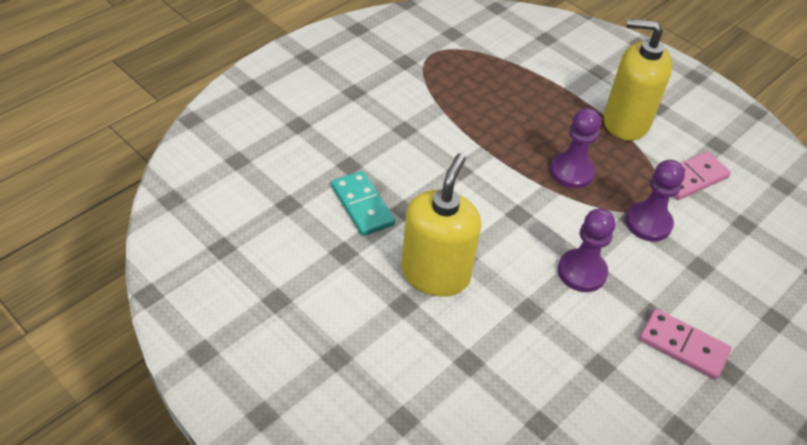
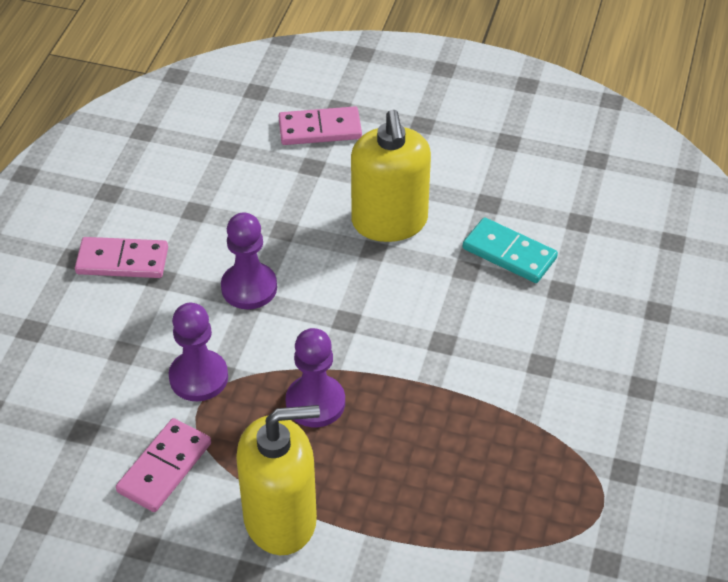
camera: 155 degrees right, 0 degrees up
none -> pink domino [278,106,362,145]

